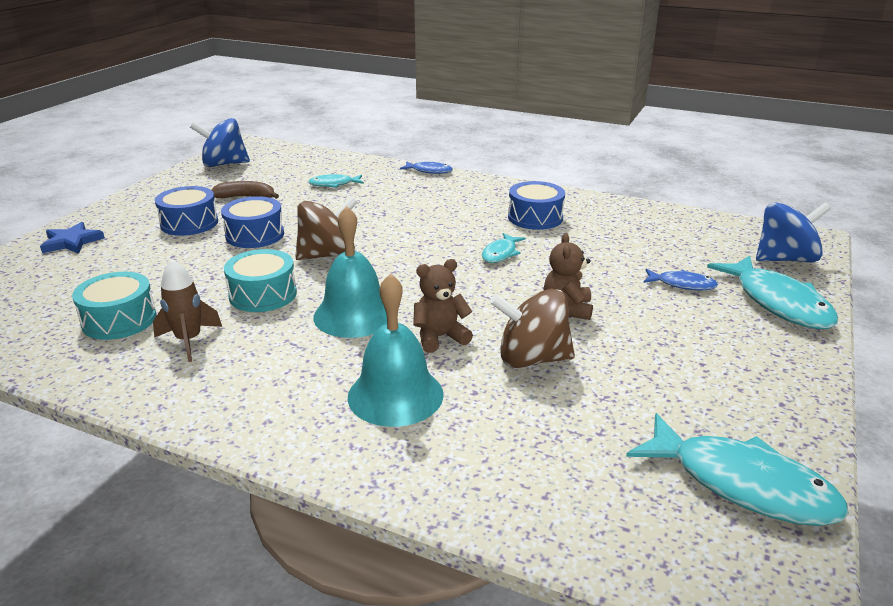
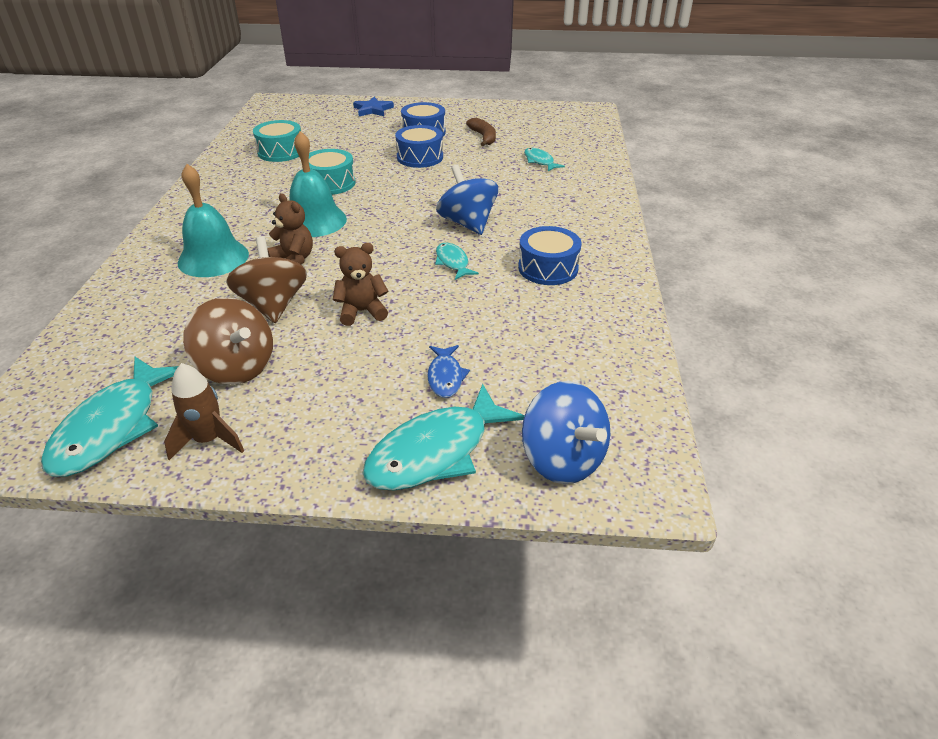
camera: 70 degrees right, 10 degrees up
brown rocket [153,259,222,362] -> brown rocket moved to [164,363,244,460]
blue spinning top [190,118,250,167] -> blue spinning top moved to [436,164,498,235]
brown spinning top [295,196,358,260] -> brown spinning top moved to [183,297,273,385]
blue fish [400,161,453,174] -> none
turquoise fish [482,233,526,263] -> turquoise fish turned 60 degrees clockwise [435,243,479,280]

